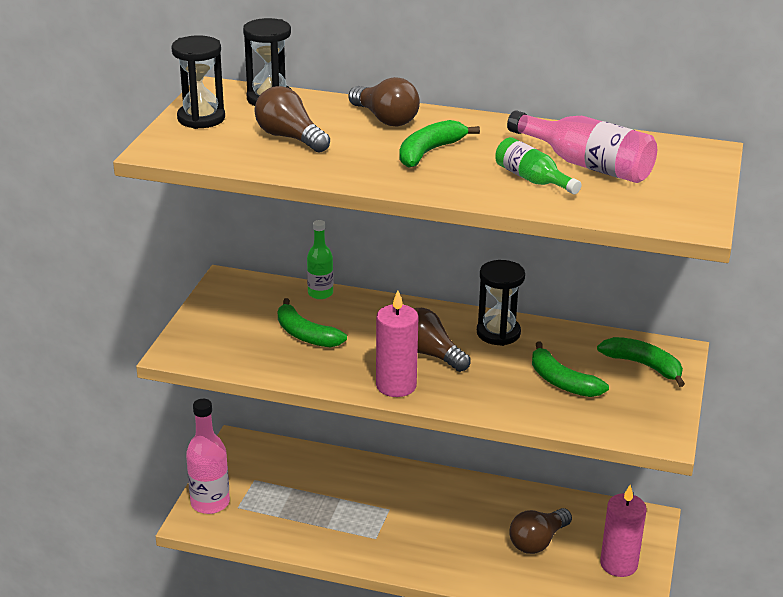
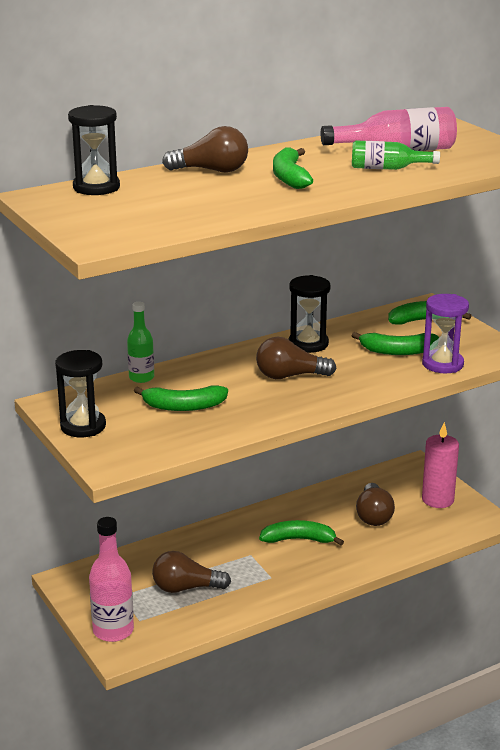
camera: 45 degrees left, 5 degrees down
black hourglass [171,35,225,129] -> black hourglass moved to [55,350,106,437]
brown light bulb [254,86,330,153] -> brown light bulb moved to [152,551,231,593]
pink candle [376,290,419,397] -> none
none -> green banana [259,520,344,545]
none -> purple hourglass [422,294,469,373]

